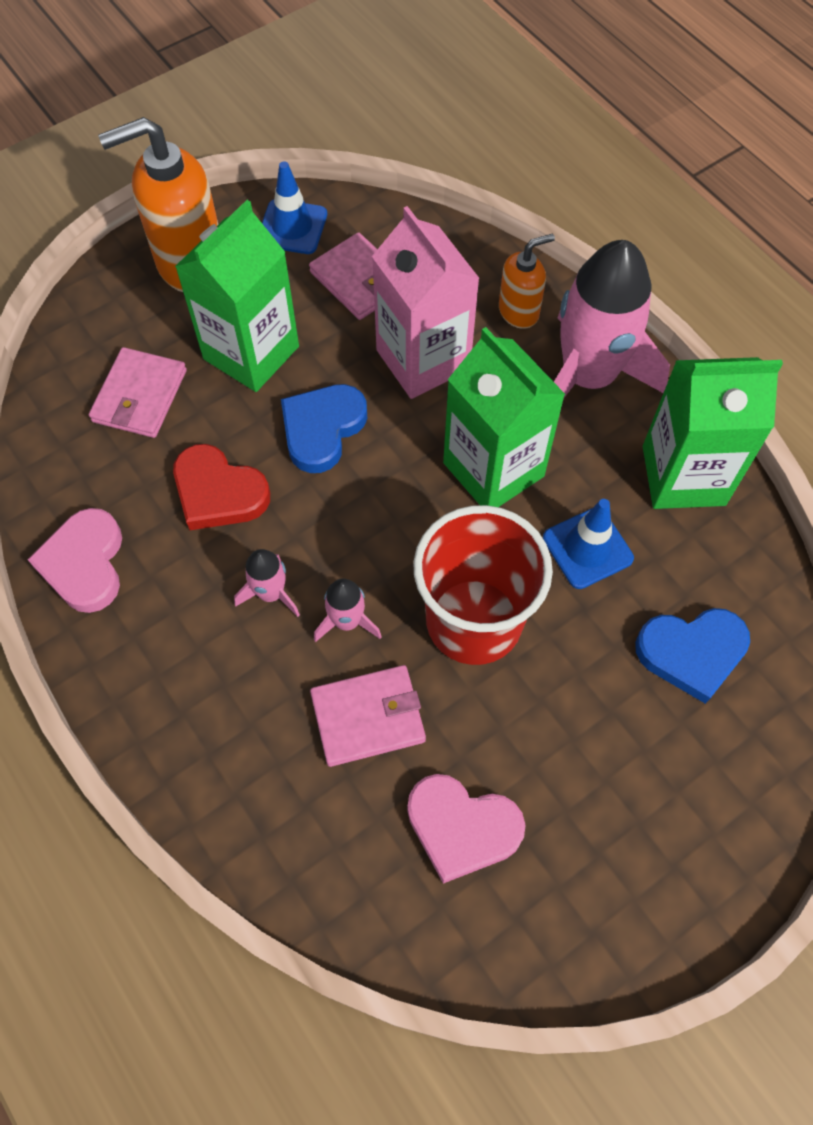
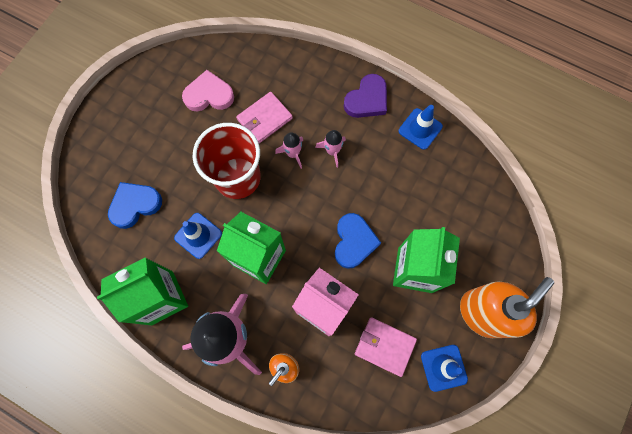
camera: 155 degrees right, 10 degrees up
pink heart [27,508,122,613] -> blue traffic cone [399,105,443,150]
pink wallet [89,347,187,438] -> none
red heart [173,444,270,530] -> none
none -> purple heart [344,74,387,118]

